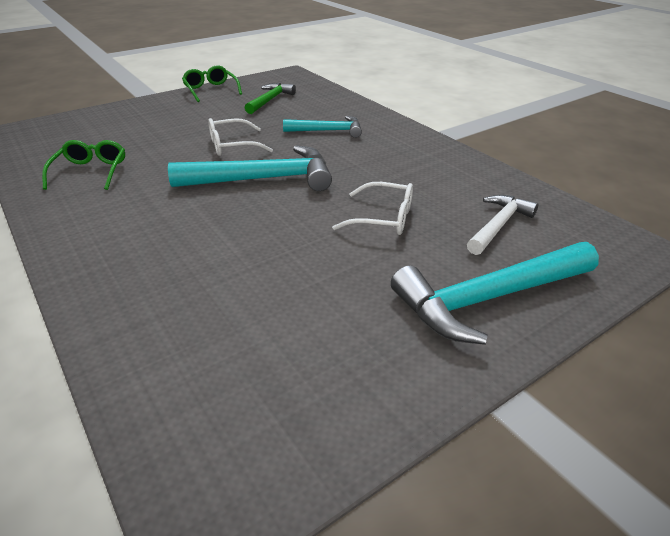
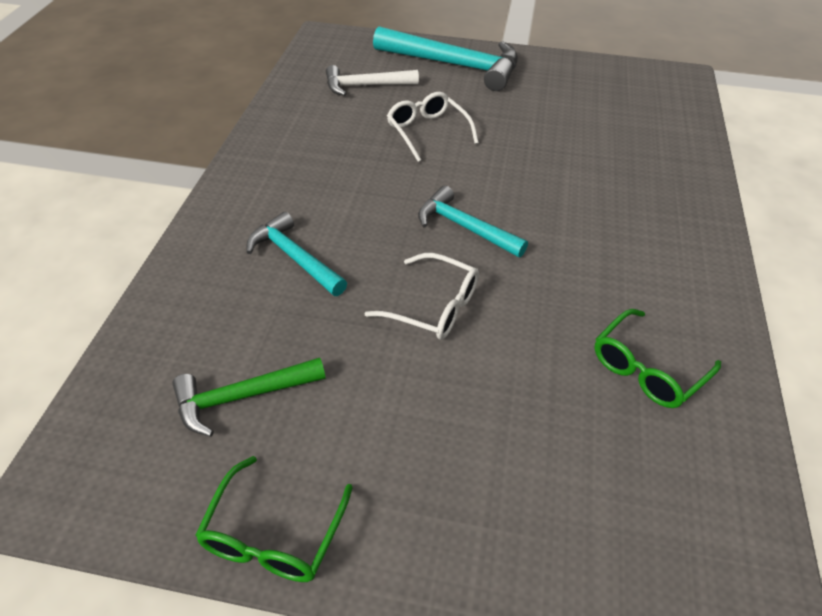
camera: 135 degrees left, 10 degrees up
turquoise hammer [168,145,332,191] -> turquoise hammer [418,186,528,257], size x0.60

